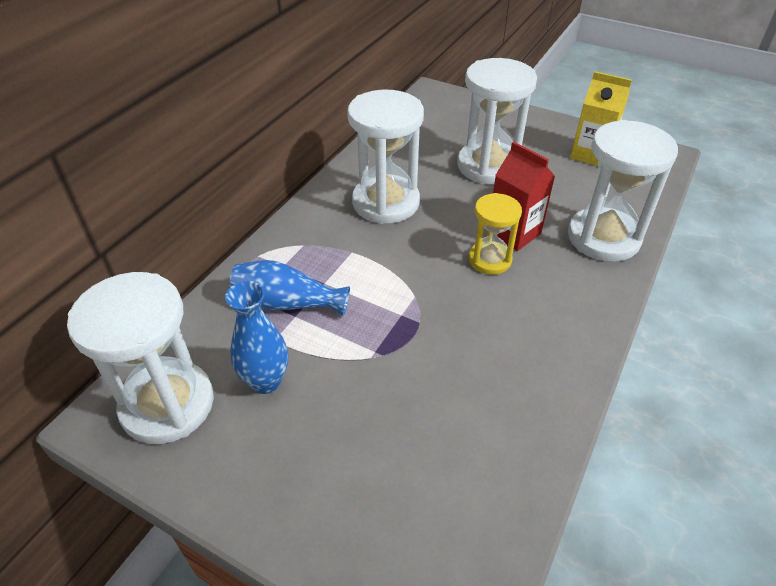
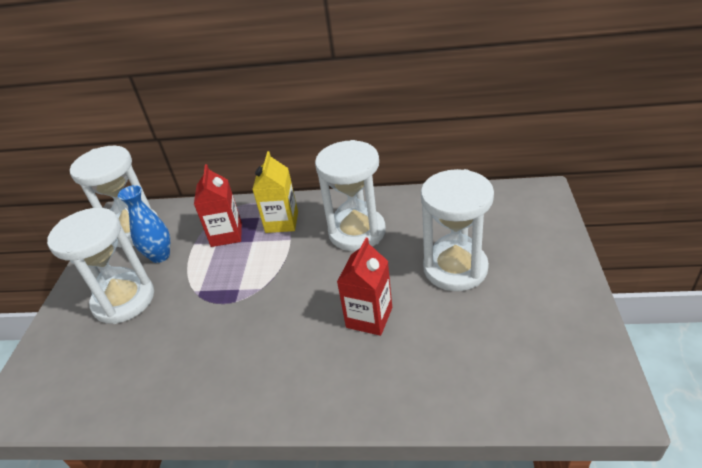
camera: 70 degrees right, 5 degrees down
blue vase [229,260,350,316] -> red carton [194,164,242,247]
yellow hourglass [469,193,522,275] -> none
white hourglass [568,120,678,262] -> white hourglass moved to [47,208,154,324]
yellow carton [570,71,632,166] -> yellow carton moved to [252,151,298,233]

